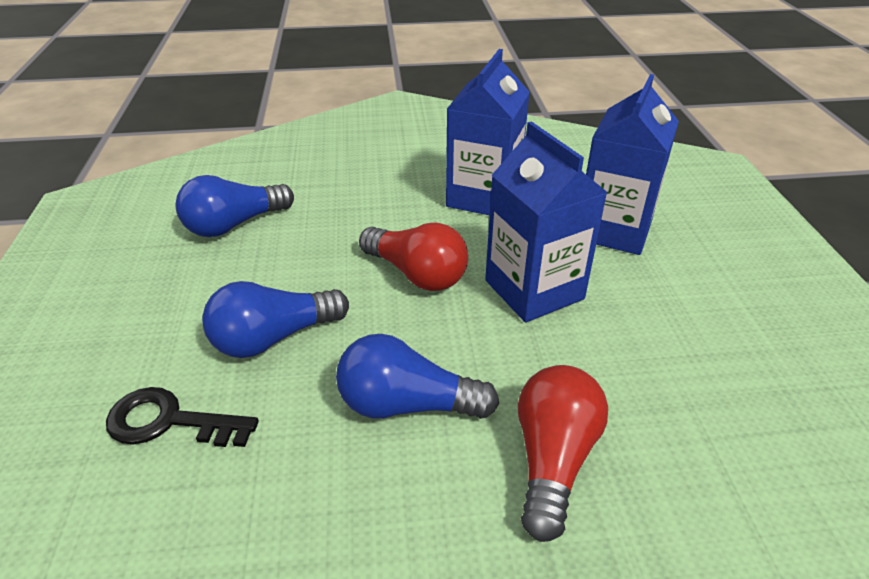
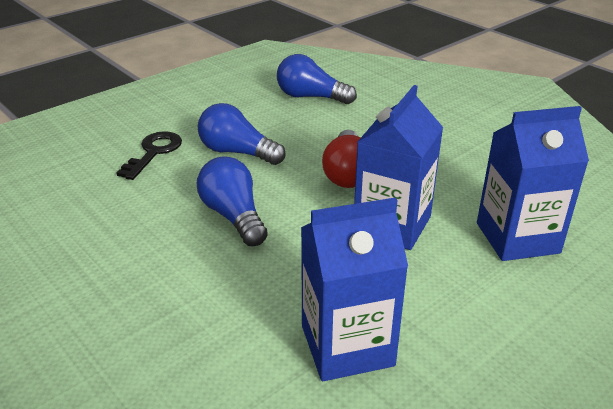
camera: 55 degrees right, 5 degrees down
black key [106,387,259,447] -> black key turned 45 degrees clockwise [117,131,182,180]
blue carton [446,49,530,215] -> blue carton moved to [301,197,408,381]
red light bulb [518,365,608,542] -> none

